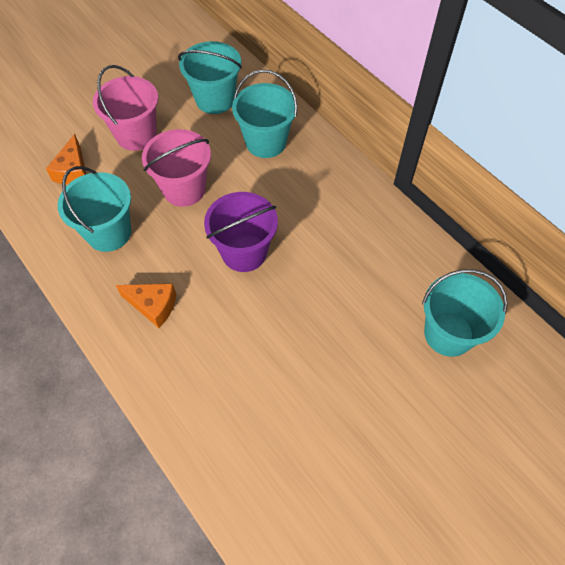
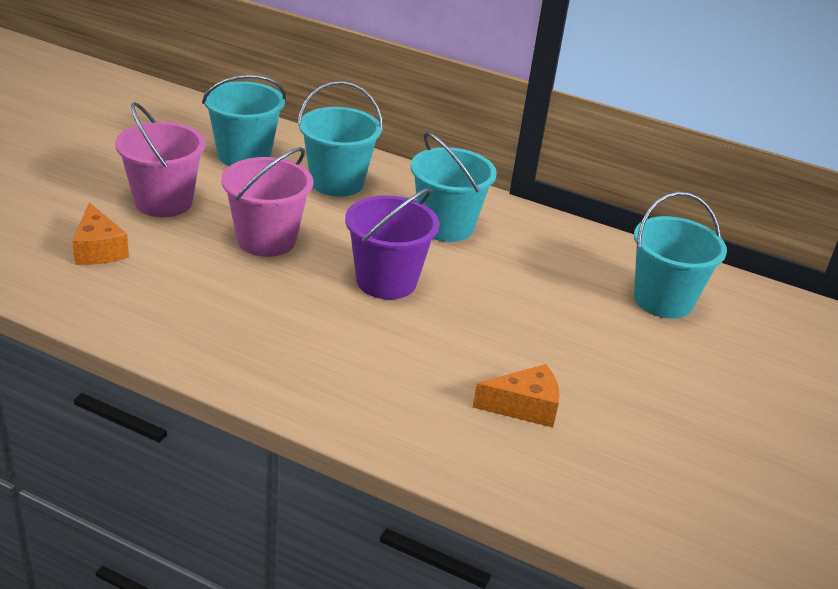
camera: 30 degrees left, 25 degrees down
turquoise bucket [58,166,131,252] -> turquoise bucket moved to [411,132,497,242]
orange cheese [116,284,176,328] -> orange cheese moved to [473,364,560,427]

